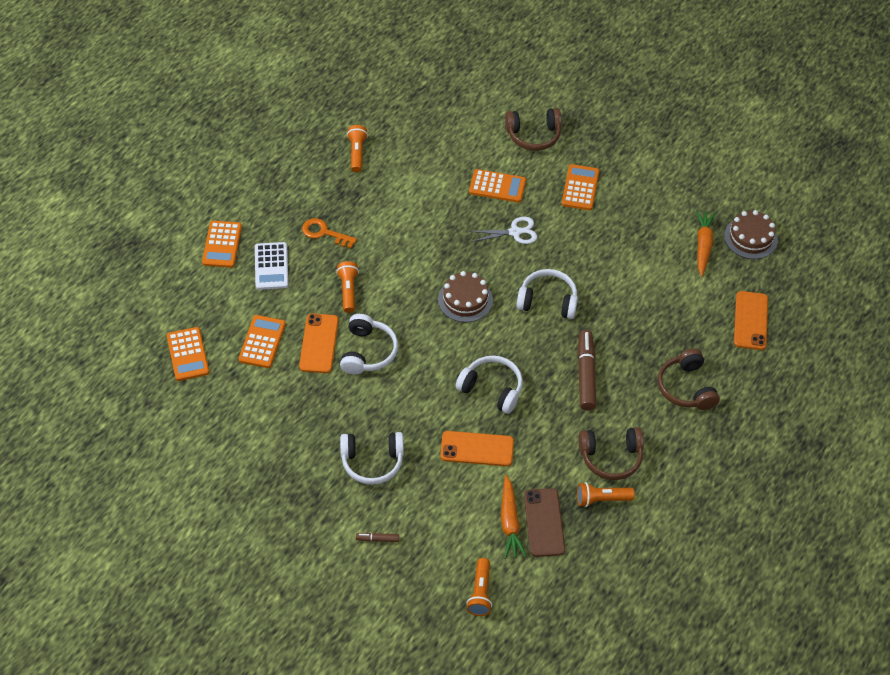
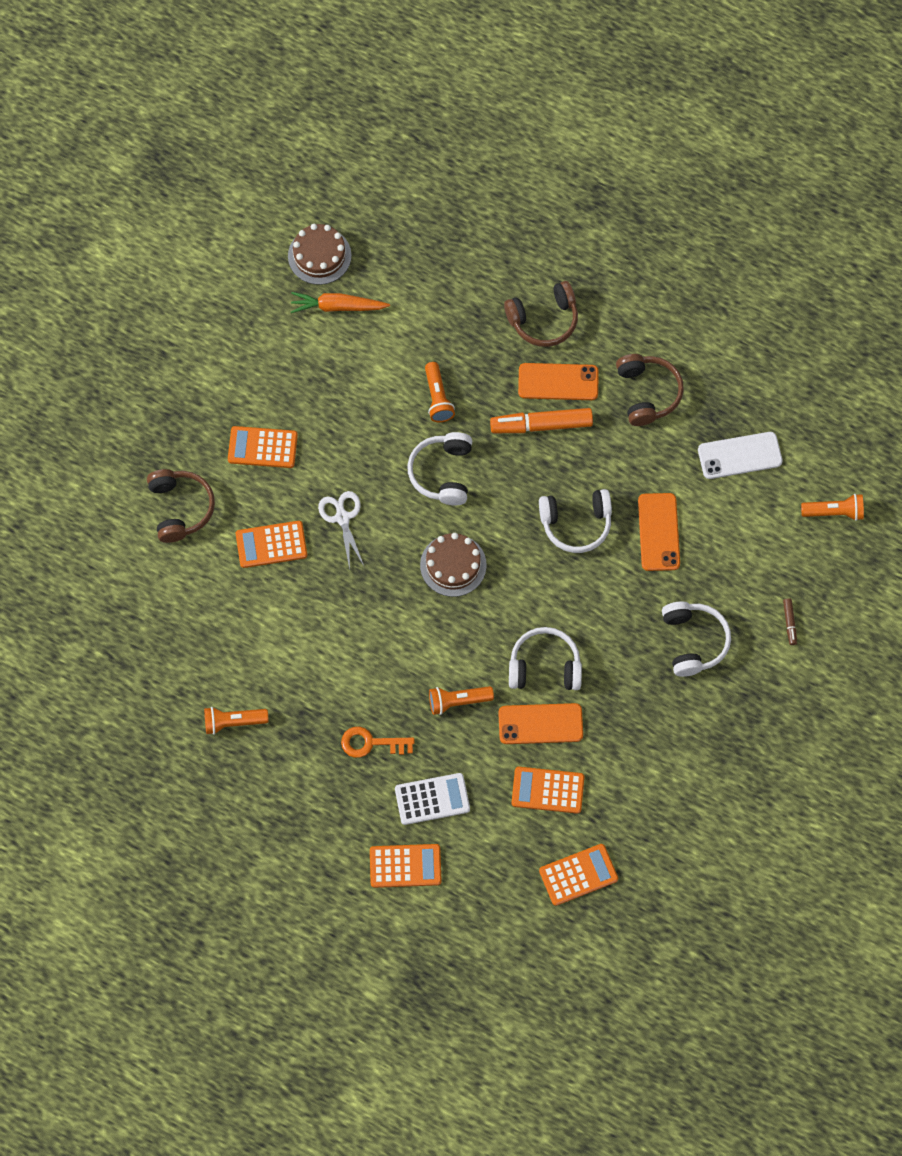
camera: 95 degrees left, 15 degrees up
orange key [302,218,357,248] -> orange key turned 75 degrees clockwise [341,727,415,758]
white headphones [456,356,523,414] -> white headphones turned 120 degrees counterclockwise [539,489,612,553]
orange calculator [469,169,526,203] -> orange calculator turned 105 degrees counterclockwise [236,521,307,568]
orange carrot [501,475,527,559] -> none
brown phone [524,488,565,557] -> white phone [698,432,783,479]
brown marker [577,330,596,411] -> orange marker [490,408,593,433]
orange flashlight [577,482,635,507] -> orange flashlight moved to [425,362,455,422]
orange phone [734,291,768,350] -> orange phone moved to [518,363,599,400]

